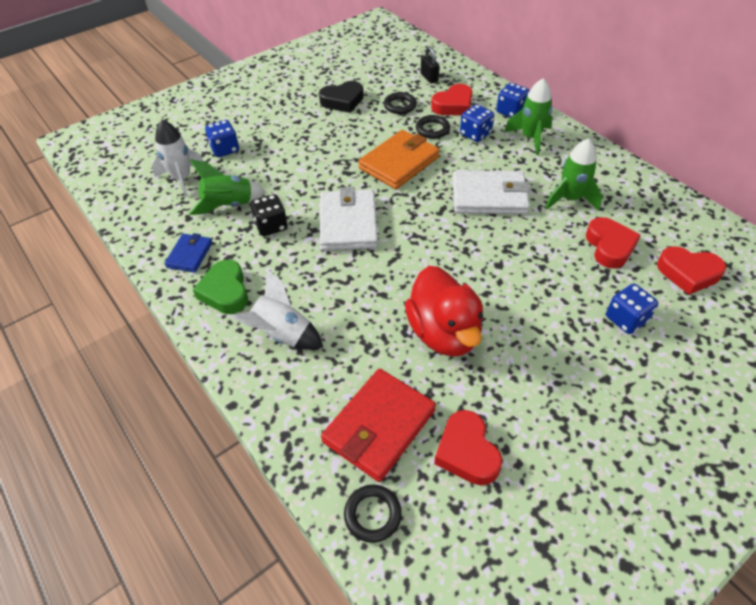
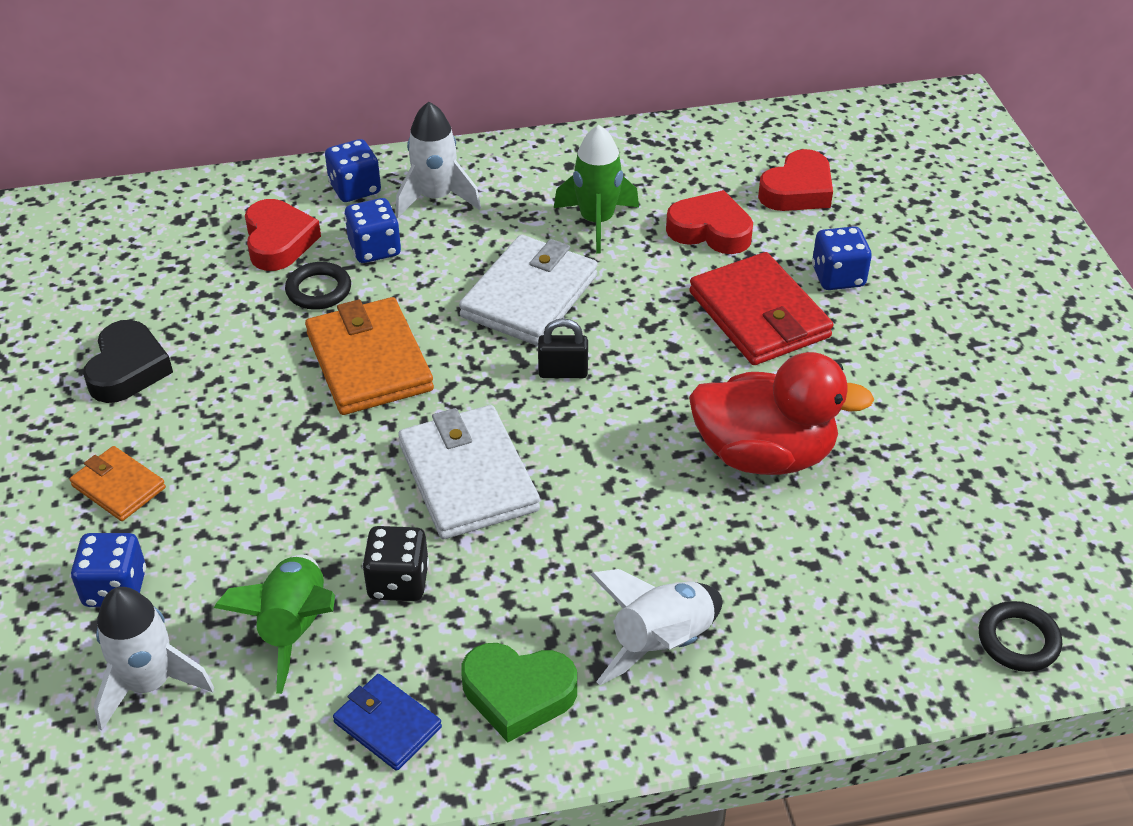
camera: 65 degrees left, 5 degrees down
white wallet [320,187,378,251] -> white wallet turned 45 degrees clockwise [398,405,540,539]
red wallet [321,369,436,482] -> red wallet moved to [689,252,833,365]
black ring [384,92,417,114] -> none
black padlock [420,46,439,83] -> black padlock moved to [538,318,588,378]
red heart [434,410,502,485] -> none
green rocket [504,78,553,155] -> white rocket [396,102,481,218]
none -> orange wallet [70,446,166,521]

